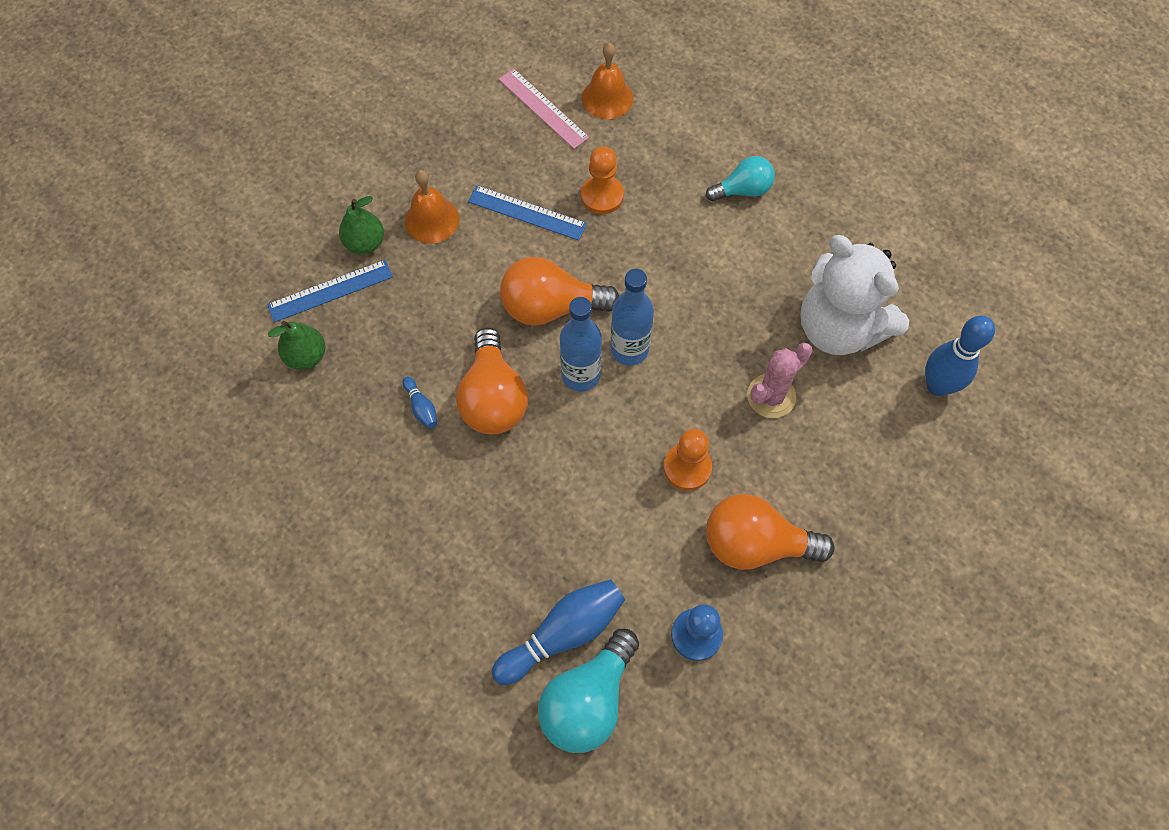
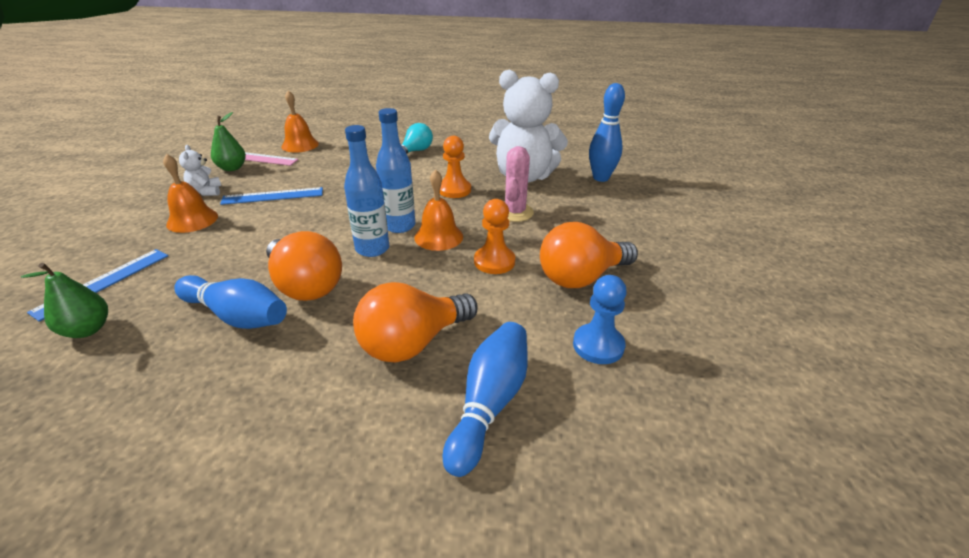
camera: 35 degrees left, 30 degrees down
green pear [339,196,384,254] -> green pear moved to [211,112,246,171]
blue bowling pin [403,377,437,429] -> blue bowling pin [174,275,287,329], size x2.16
orange light bulb [500,257,619,326] -> orange light bulb moved to [353,282,478,363]
turquoise light bulb [538,629,639,753] -> none
orange pawn [581,146,624,214] -> orange pawn moved to [440,136,471,198]
none -> white teddy bear [179,145,221,196]
none -> orange bell [415,169,463,251]

